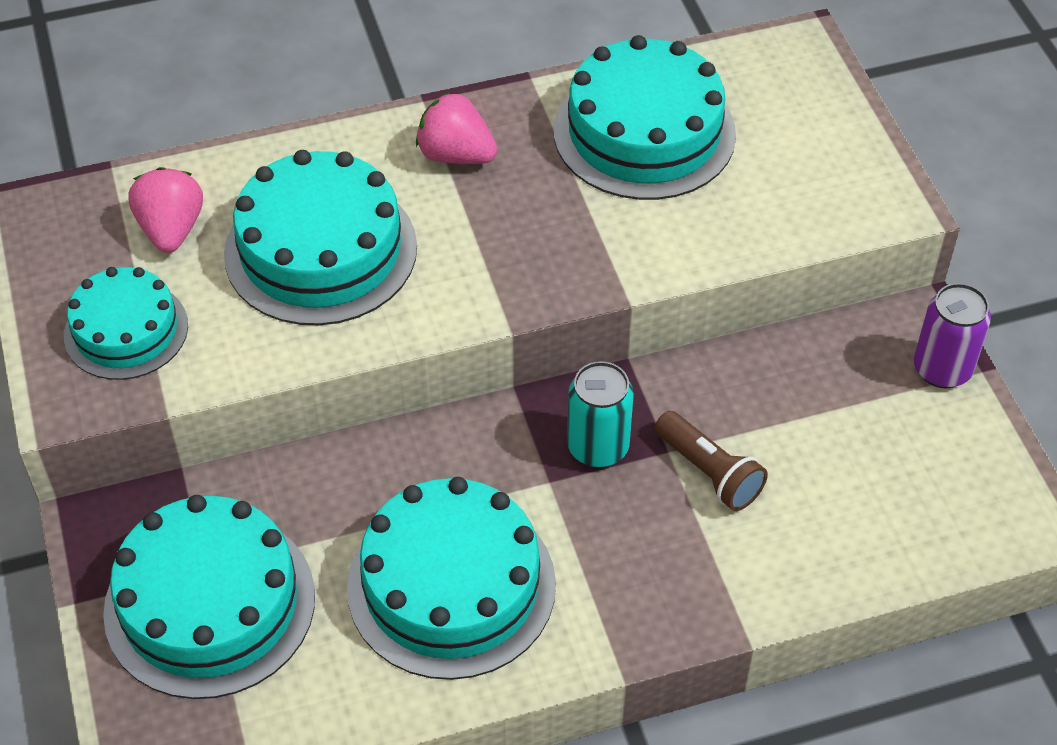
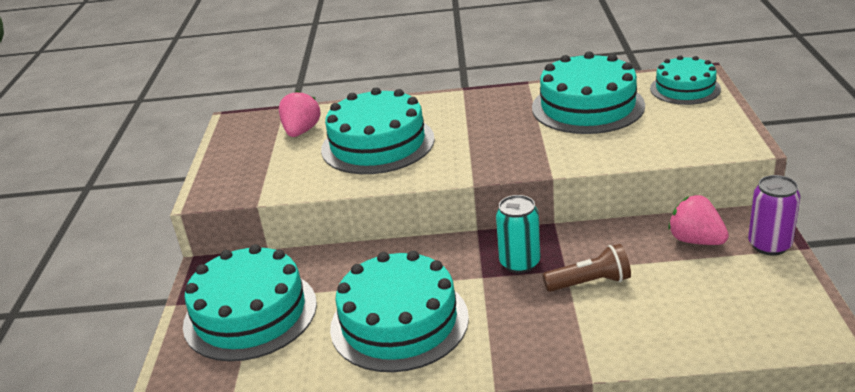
camera: 20 degrees right, 20 degrees down
turquoise cake [64,267,188,380] -> turquoise cake moved to [650,55,721,105]
pink strawberry [416,92,497,164] -> pink strawberry moved to [668,195,729,245]
brown flashlight [655,411,768,511] -> brown flashlight turned 75 degrees counterclockwise [542,244,631,292]

